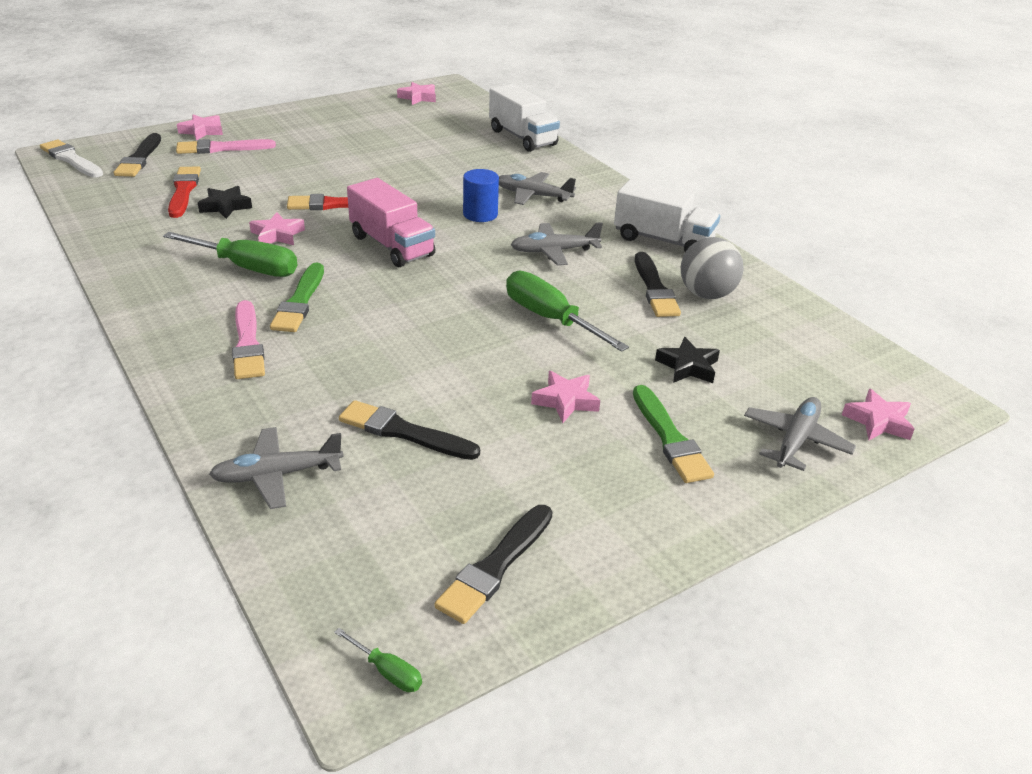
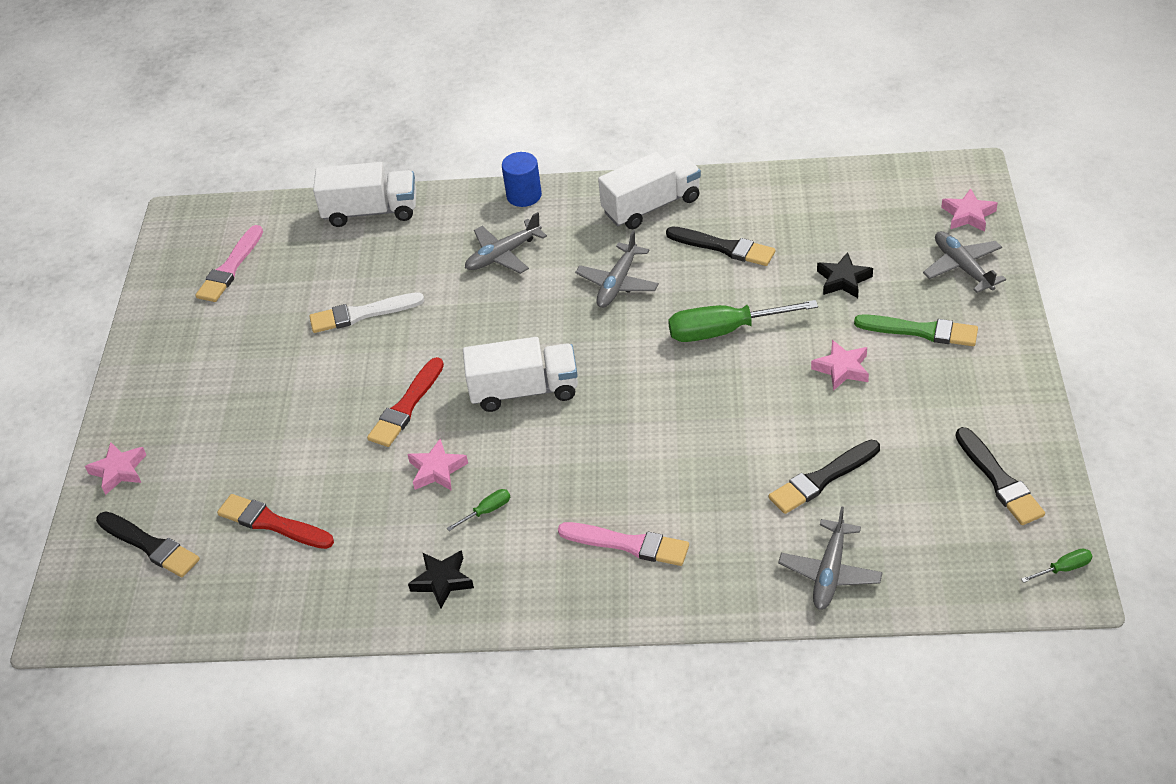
camera: 50 degrees left, 10 degrees up
white brush [40,140,103,178] -> white brush moved to [309,292,425,333]
green screwdriver [163,232,297,277] -> green screwdriver [447,489,510,531], size x0.44
pink brush [176,139,276,154] -> pink brush moved to [195,225,263,302]
black star [198,186,252,219] -> black star moved to [408,550,474,609]
green brush [270,263,324,332] -> none
pink truck [347,178,435,267] -> white truck [463,337,578,412]
pink star [397,82,436,105] -> none
blue cylinder [463,169,499,222] -> blue cylinder moved to [502,152,542,207]
grey ball [681,237,744,299] -> none

